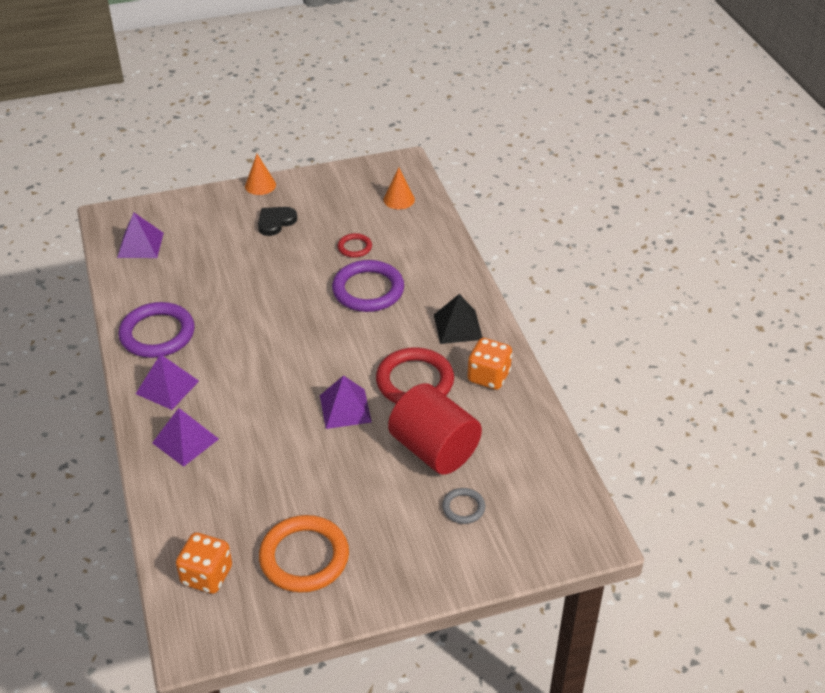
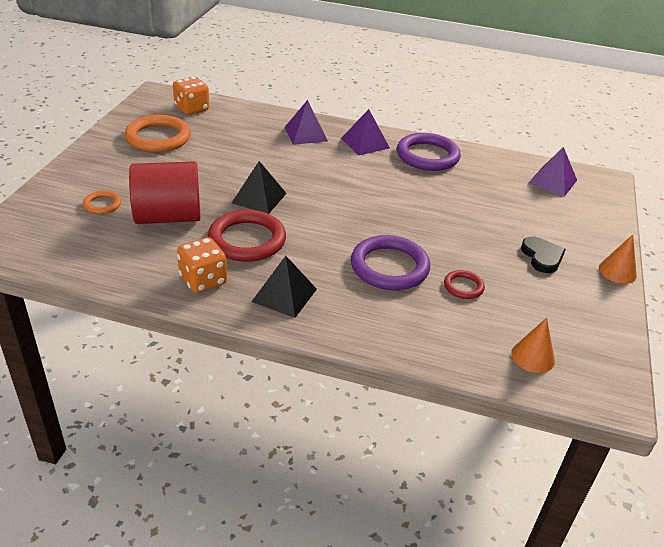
camera: 120 degrees right, 5 degrees down
purple pyramid [320,375,372,429] -> black pyramid [232,161,287,214]
grey ring [442,488,485,524] -> orange ring [83,190,121,214]

